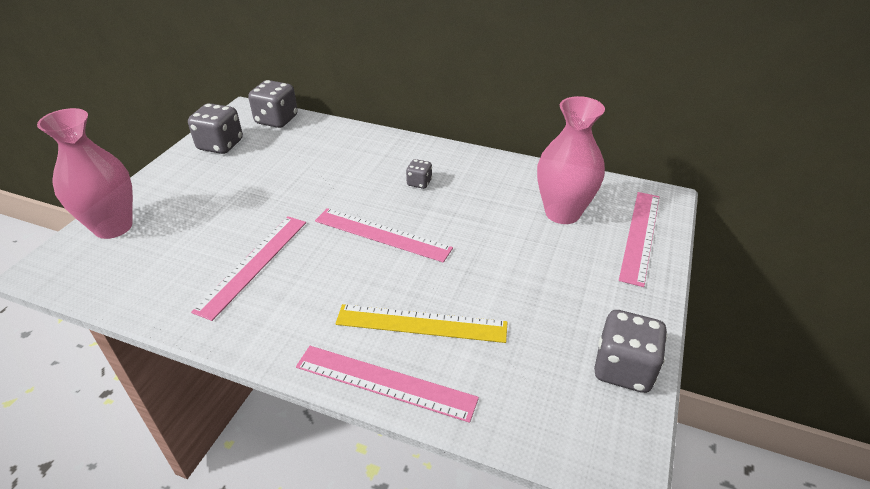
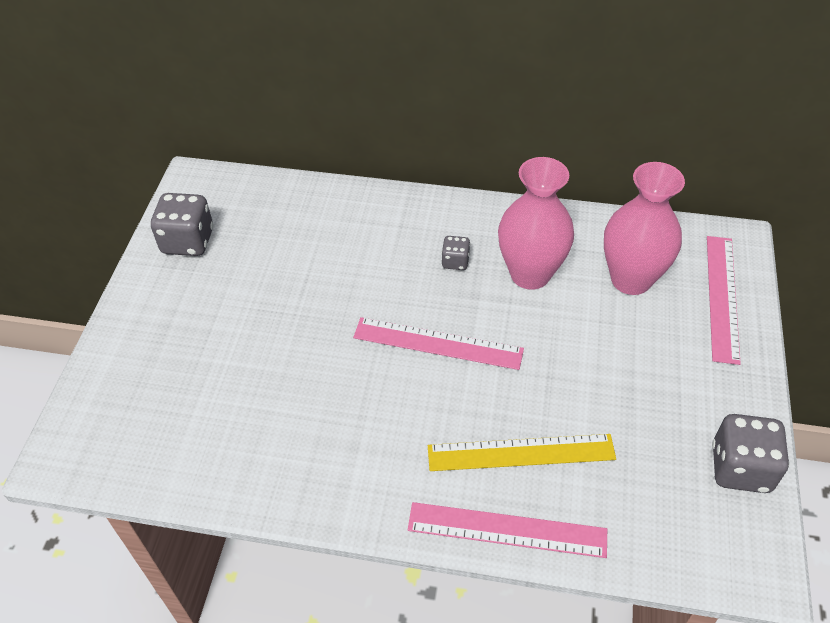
camera: 10 degrees left, 10 degrees up
pink vase [37,108,133,239] -> pink vase moved to [498,157,574,290]
pink ruler [191,216,306,321] -> none
grey dice [248,80,298,128] -> none

